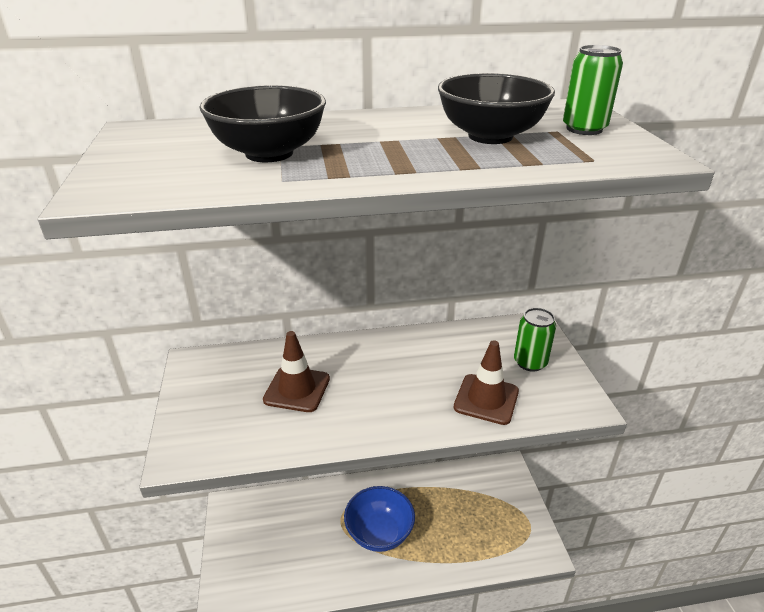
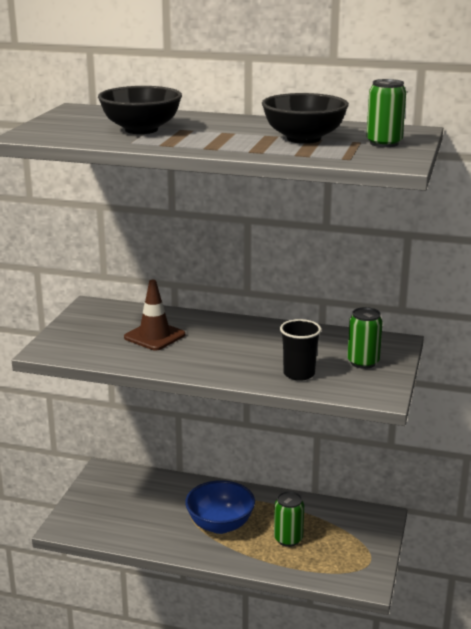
camera: 25 degrees right, 10 degrees down
brown traffic cone [454,340,519,425] -> black cup [280,319,321,381]
none -> green can [274,491,304,547]

